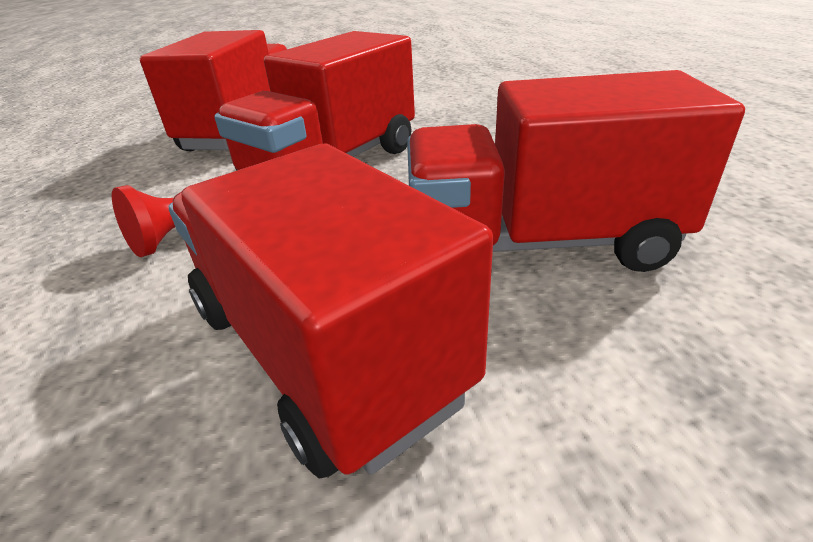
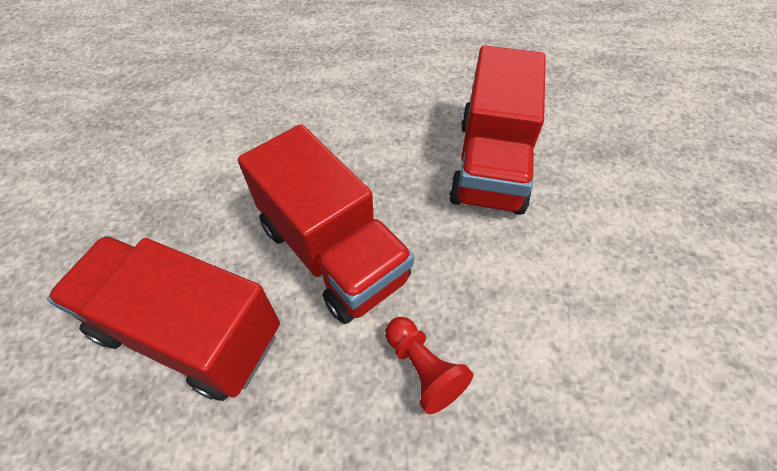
camera: 80 degrees left, 20 degrees up
red truck [169,144,493,479] -> none

